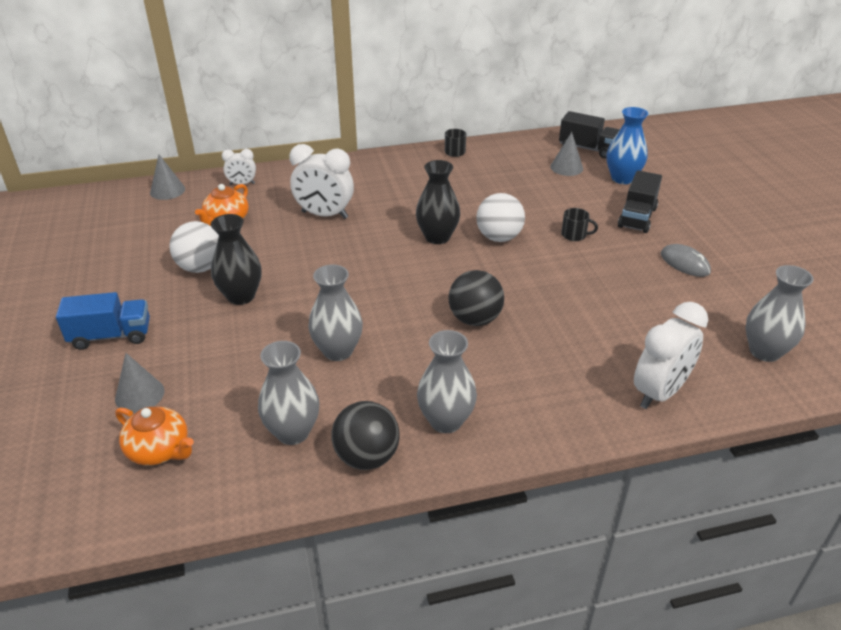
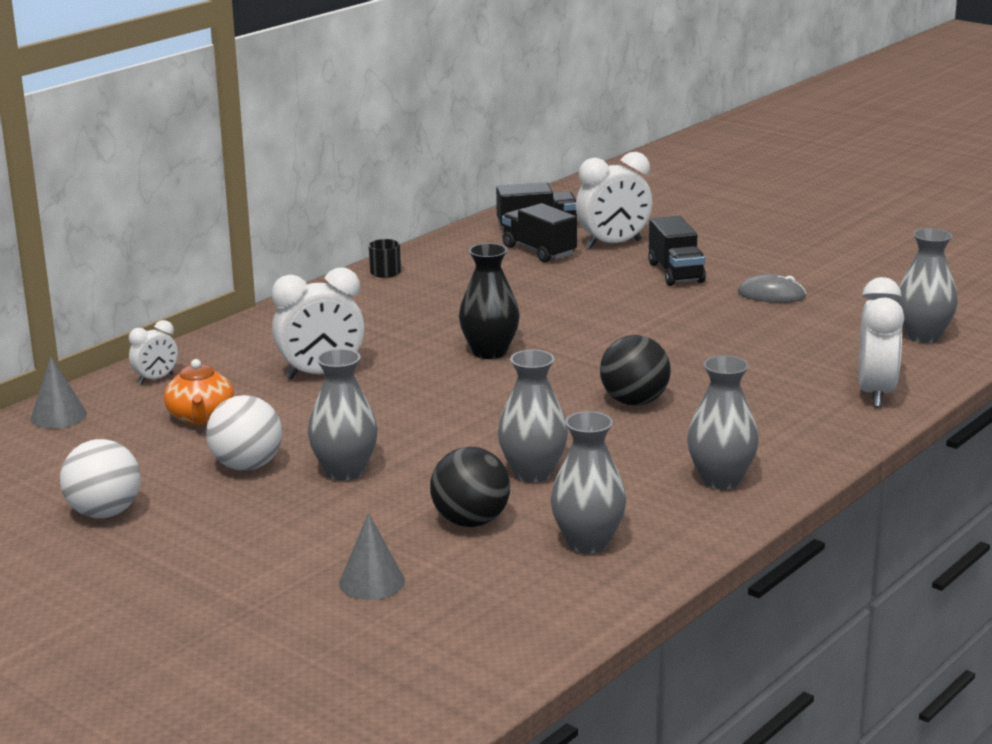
camera: 35 degrees left, 15 degrees down
blue truck [56,292,150,350] -> none
orange teapot [115,407,194,466] -> none
black vase [211,214,262,305] -> grey vase [308,349,378,481]
black ball [331,401,399,470] -> black ball moved to [430,447,510,527]
white ball [476,193,525,242] -> white ball moved to [60,439,141,518]
grey cone [550,132,583,176] -> black truck [502,203,577,263]
black mug [561,208,598,241] -> none
blue vase [607,107,648,184] -> white clock [576,152,652,249]

